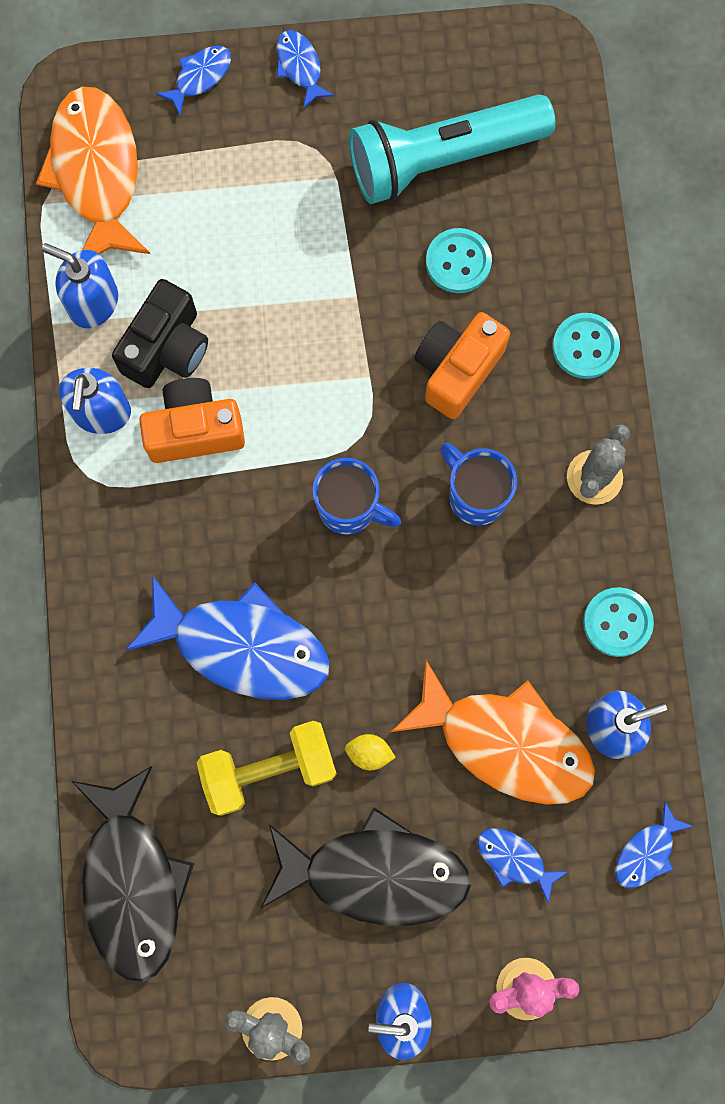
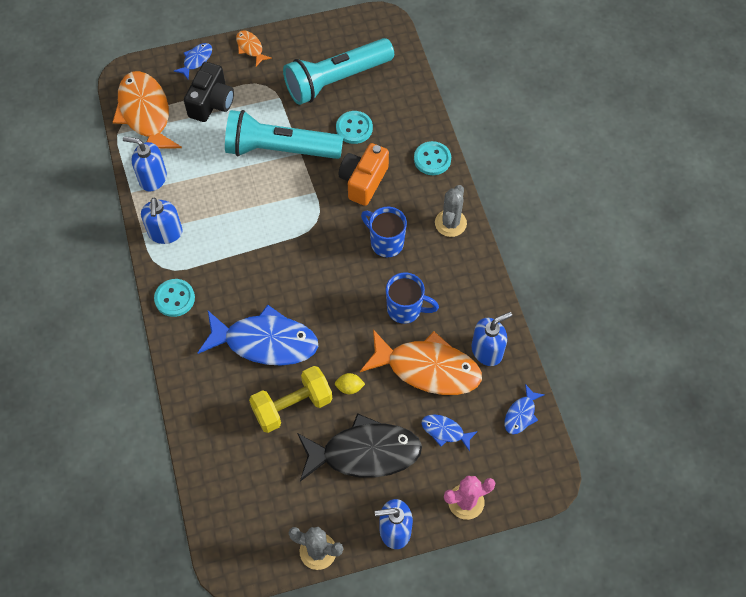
camera: 10 degrees left, 15 degrees down
black fish [72,766,195,982] -> none
black camera [112,279,208,388] -> black camera moved to [184,62,234,122]
orange camera [139,378,245,463] -> none
blue fish [276,30,334,109] -> orange fish [236,30,272,66]
blue mug [312,458,401,535] -> blue mug moved to [386,272,439,324]
turquoise button [583,587,654,657] -> turquoise button moved to [154,279,195,317]
none -> turquoise flashlight [225,110,343,159]

